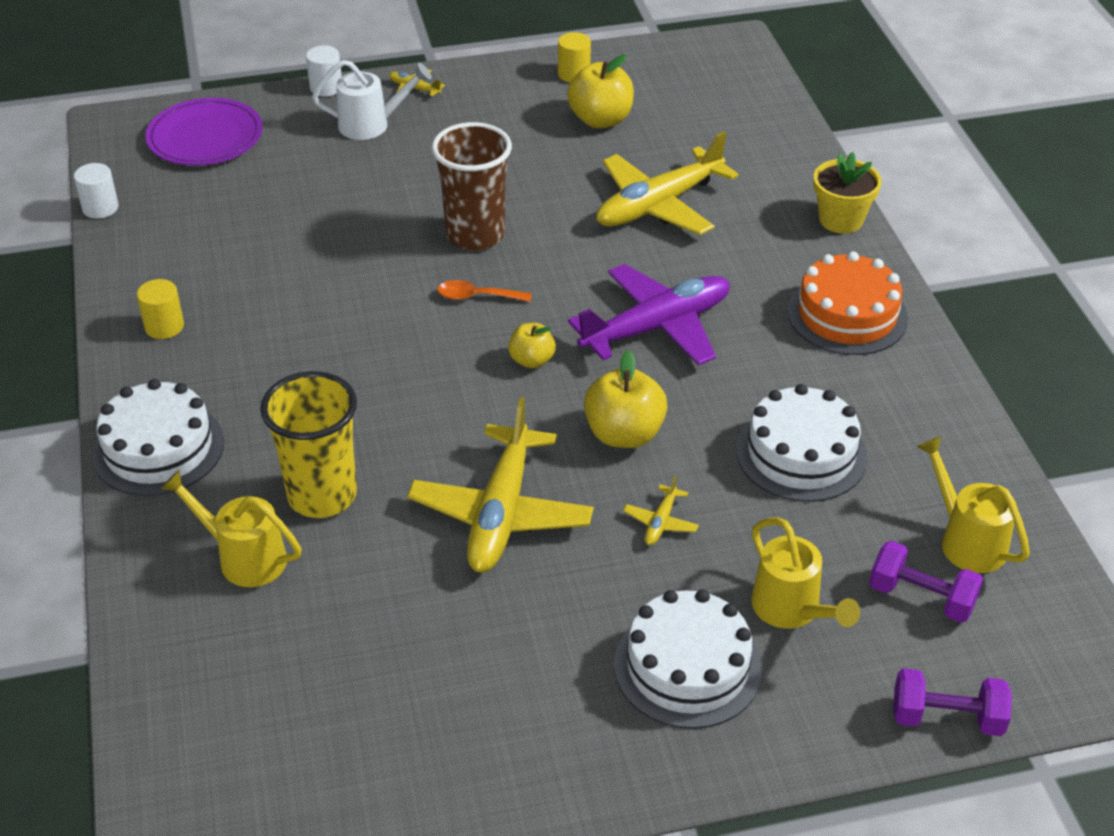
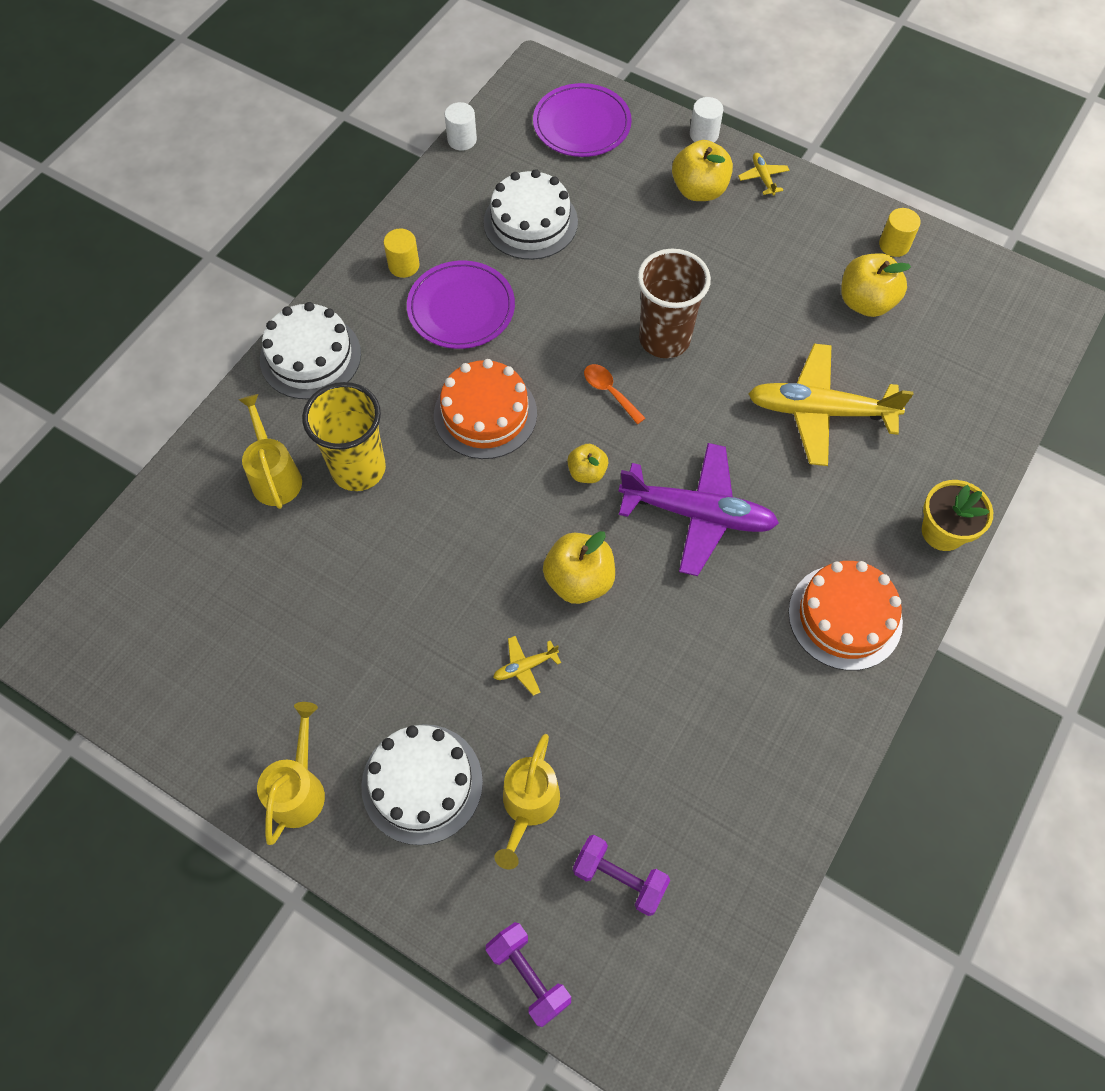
camera: 45 degrees right, 20 degrees up
white watering can [312,60,432,140] -> yellow apple [672,140,733,201]
yellow plane [407,397,594,573] -> none
white cake [736,384,868,502] -> white cake moved to [484,169,578,260]
purple dumbbell [869,541,983,623] -> purple dumbbell turned 45 degrees counterclockwise [573,835,670,916]
yellow watering can [917,436,1030,573] -> yellow watering can moved to [257,702,325,845]
none -> purple plate [407,260,515,349]
none -> orange cake [434,359,537,459]

